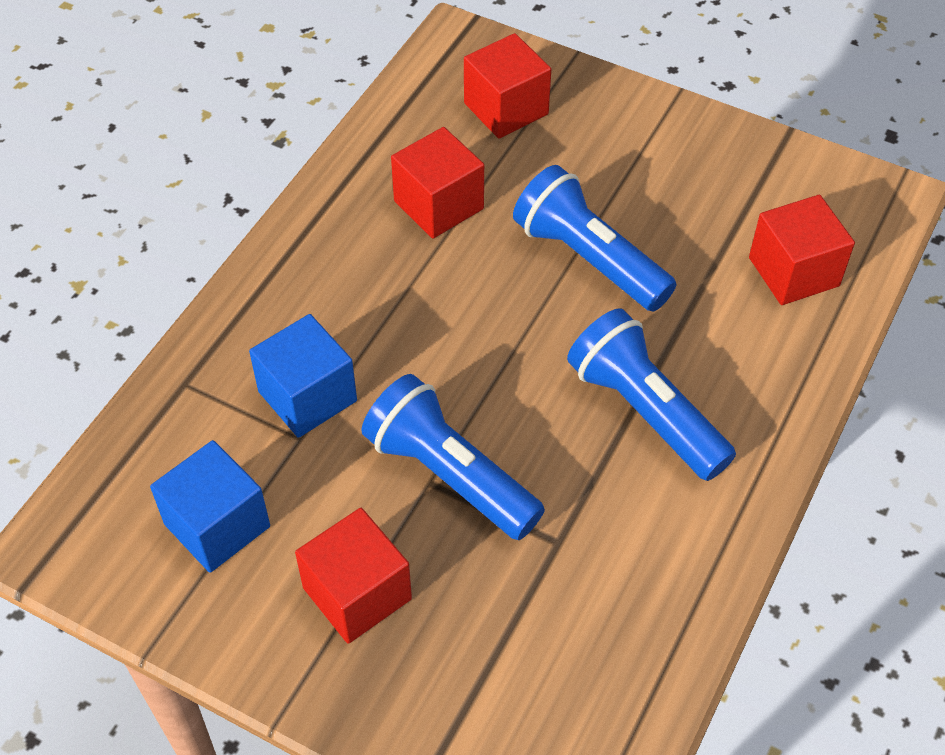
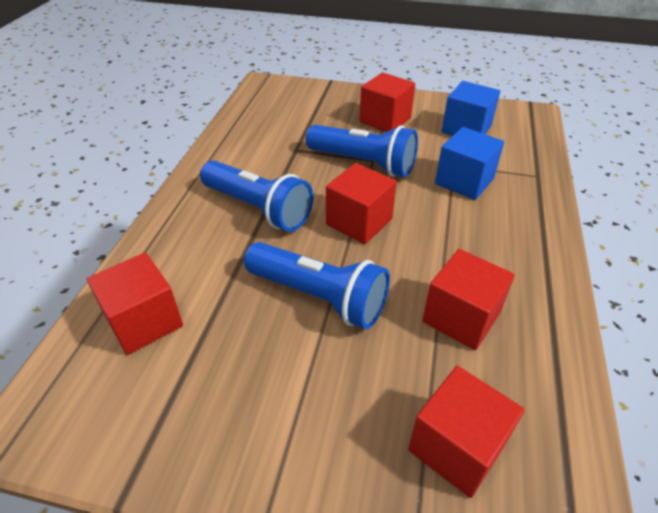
camera: 165 degrees right, 10 degrees down
none -> red cube [326,163,397,244]

